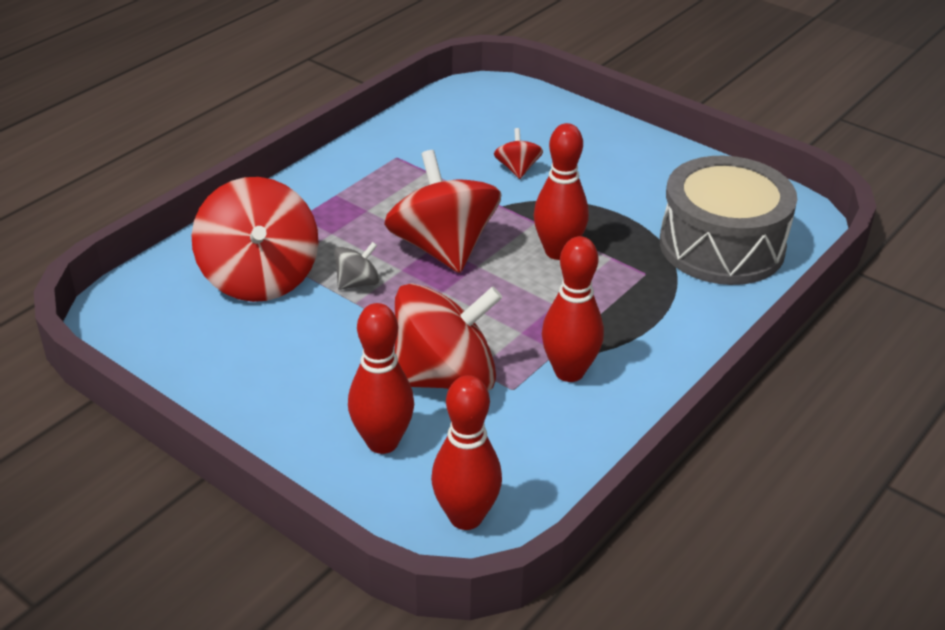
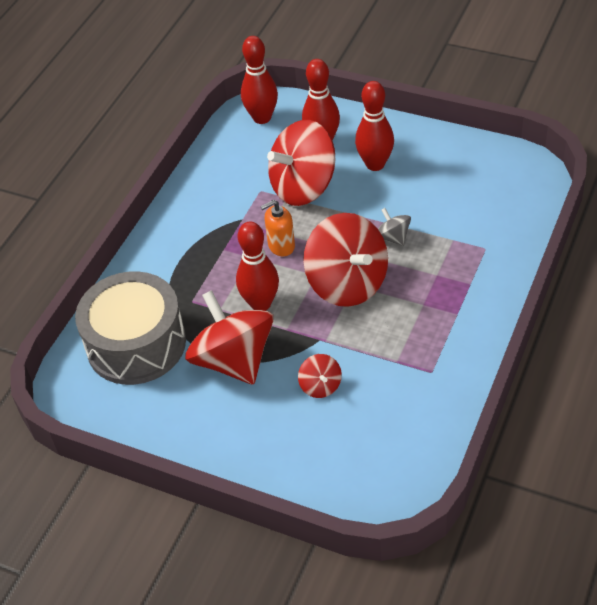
camera: 170 degrees right, 10 degrees up
red spinning top [191,177,318,302] -> red spinning top moved to [185,290,274,385]
grey spinning top [334,242,380,290] -> grey spinning top turned 105 degrees clockwise [378,208,411,246]
red bowling pin [542,236,604,382] -> red bowling pin moved to [355,81,394,171]
none -> orange soap dispenser [260,200,295,257]

